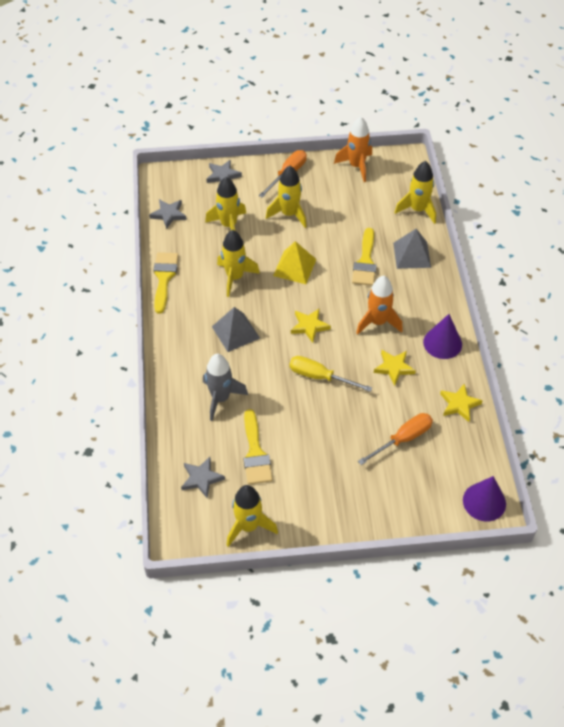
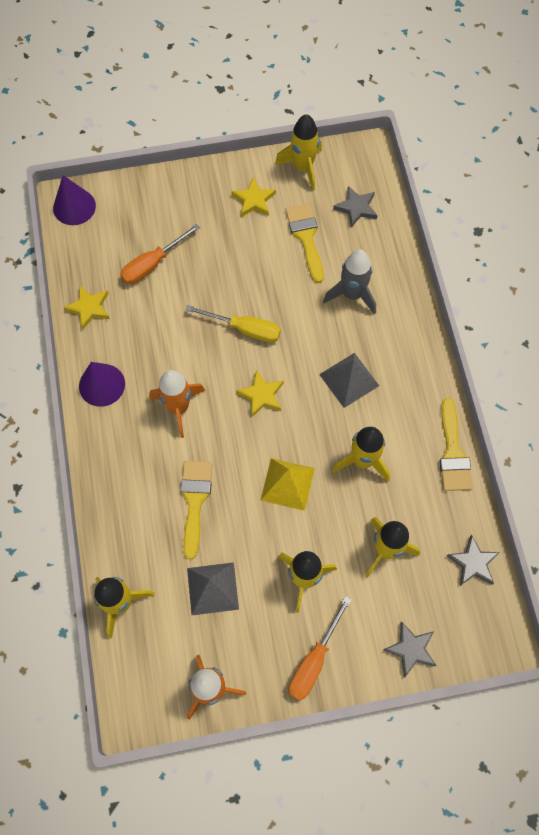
camera: 175 degrees right, 15 degrees up
yellow star [374,350,416,386] -> yellow star moved to [231,177,276,217]
grey pyramid [393,229,431,269] -> grey pyramid moved to [187,562,239,615]

